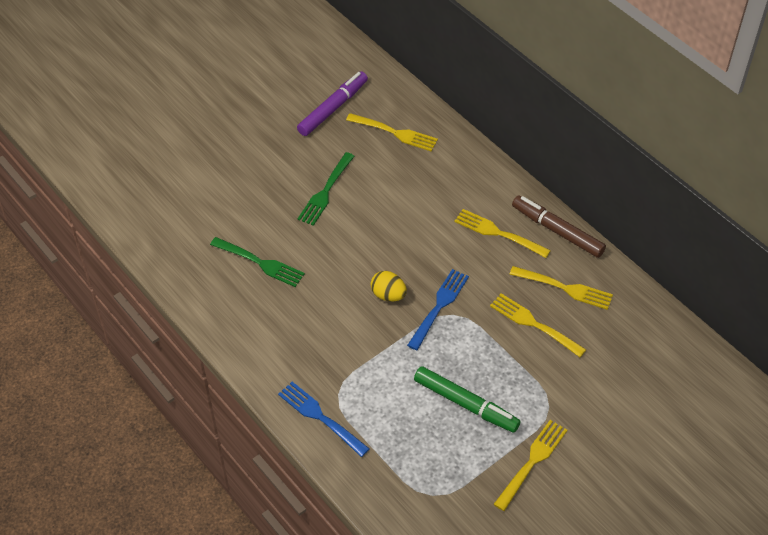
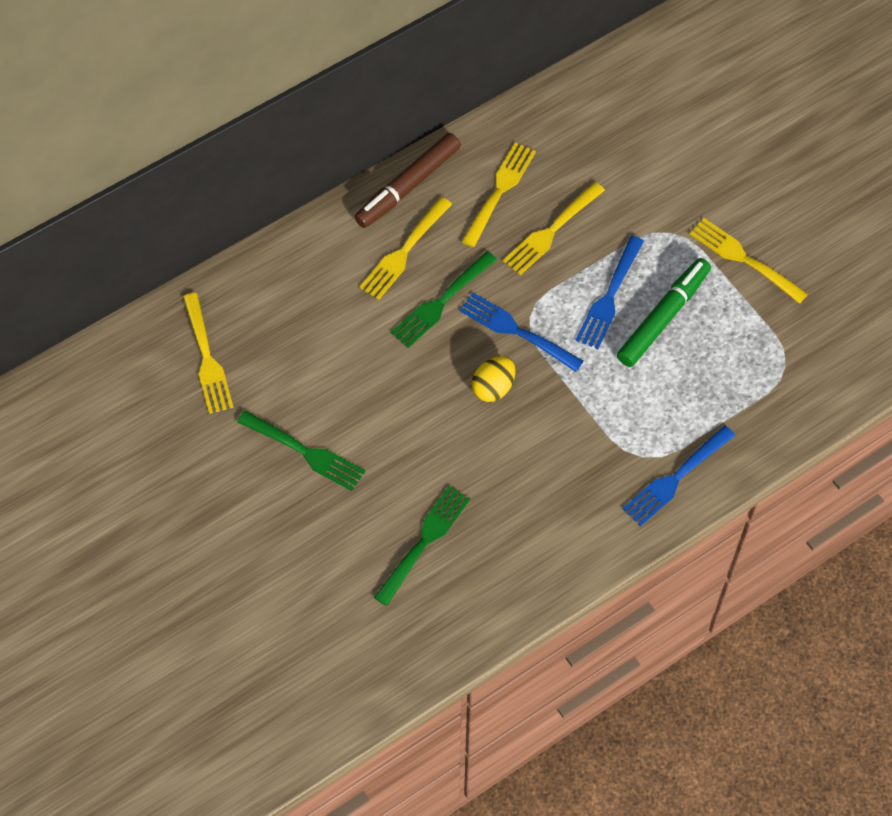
camera: 85 degrees left, 10 degrees up
purple marker [297,71,368,136] -> none
yellow fork [346,113,438,151] -> yellow fork turned 135 degrees clockwise [183,293,234,414]
none -> green fork [391,251,497,348]
none -> blue fork [576,236,644,349]

